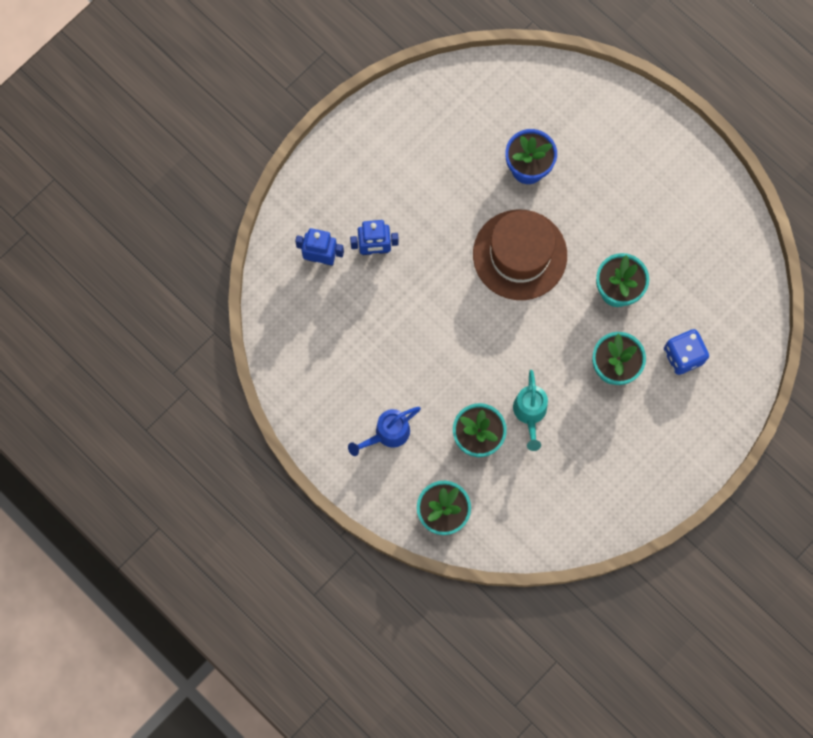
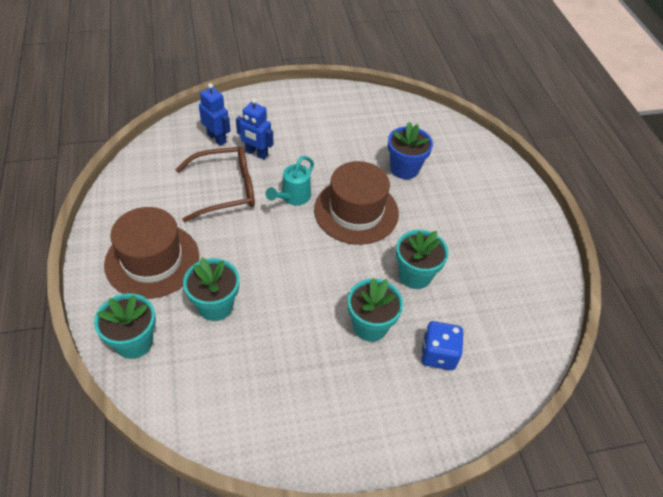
camera: 30 degrees right, 25 degrees down
blue watering can [348,407,421,456] -> brown hat [104,207,199,299]
turquoise watering can [513,370,548,451] -> turquoise watering can moved to [266,156,314,205]
none -> brown glasses [175,146,255,222]

